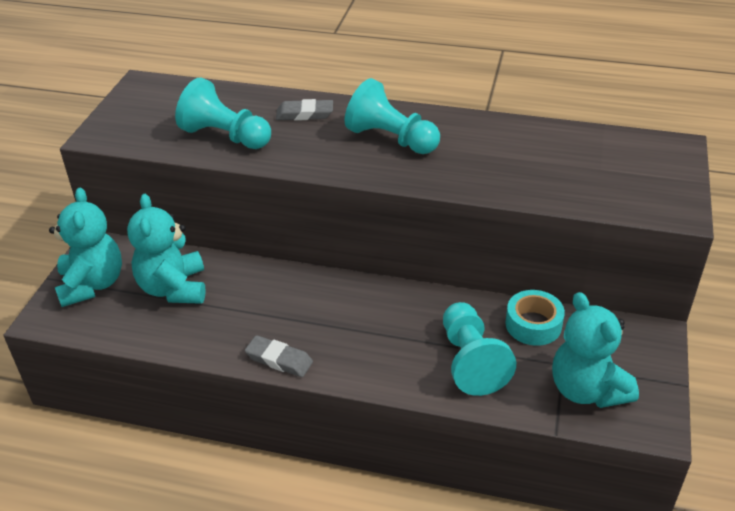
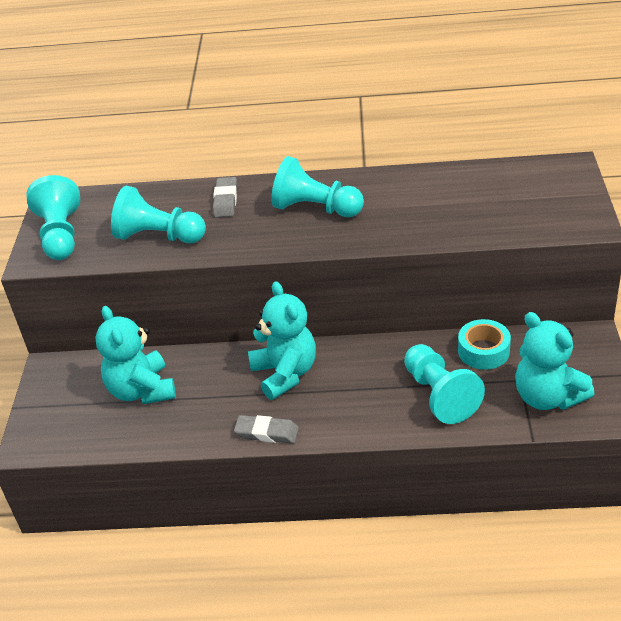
camera: 10 degrees left, 0 degrees up
turquoise teddy bear [49,188,122,307] -> turquoise teddy bear moved to [248,281,316,400]
grey eraser [276,99,333,121] -> grey eraser turned 75 degrees counterclockwise [213,177,237,218]
none -> turquoise pawn [26,175,80,260]

